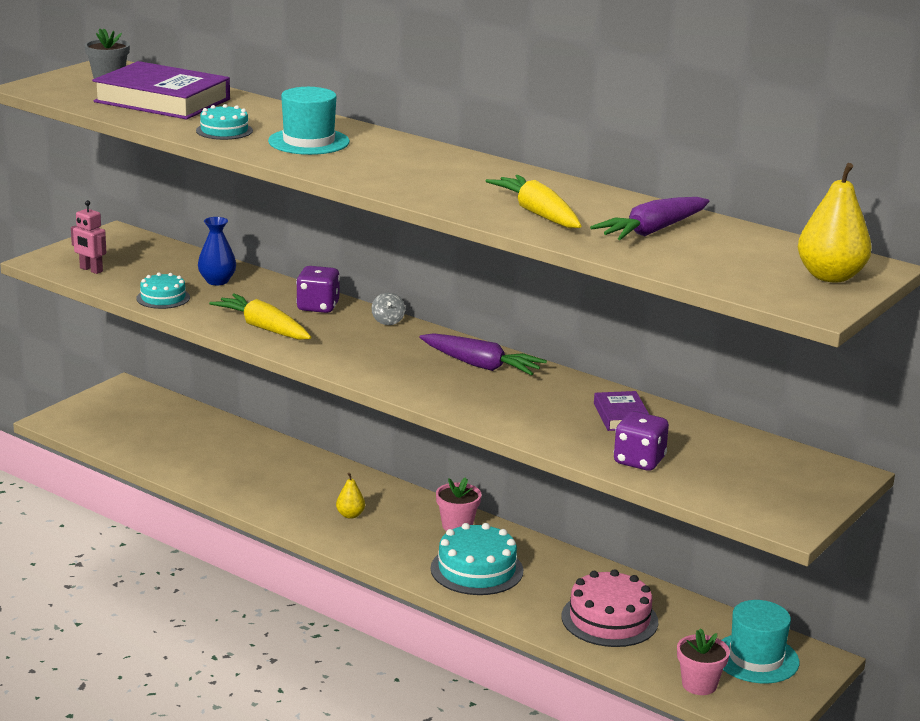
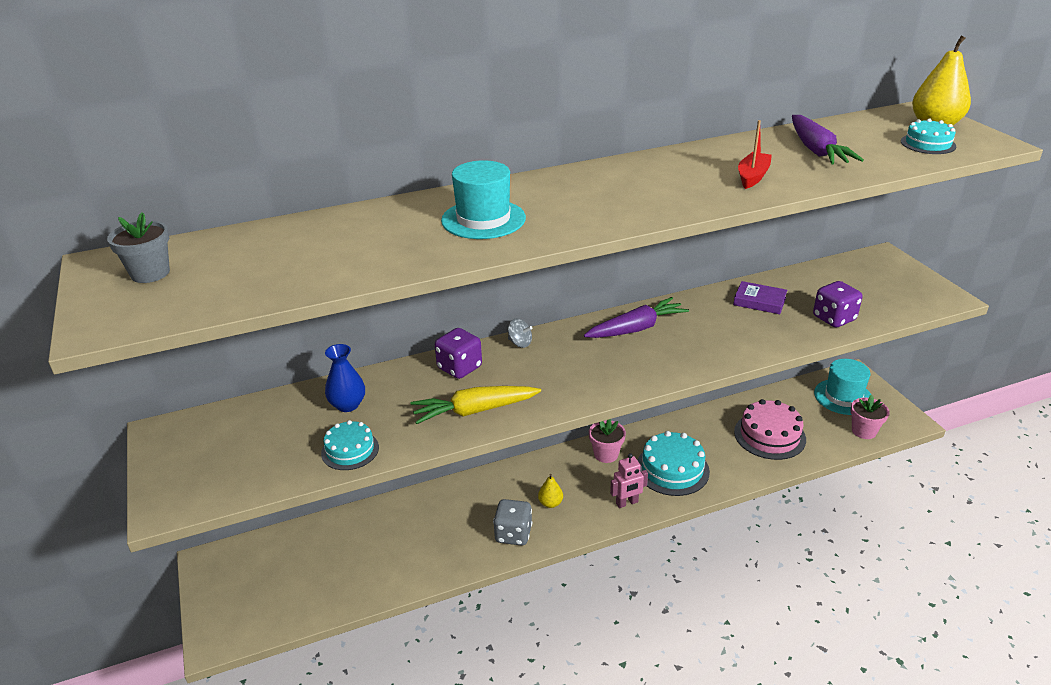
camera: 55 degrees left, 10 degrees up
pink robot [71,200,106,274] -> pink robot moved to [610,453,648,508]
purple book [92,61,230,120] -> none
turquoise cake [196,104,253,140] -> turquoise cake moved to [901,119,956,154]
yellow carrot [486,175,581,228] -> red boat [738,120,772,189]
none -> grey dice [493,499,532,546]

